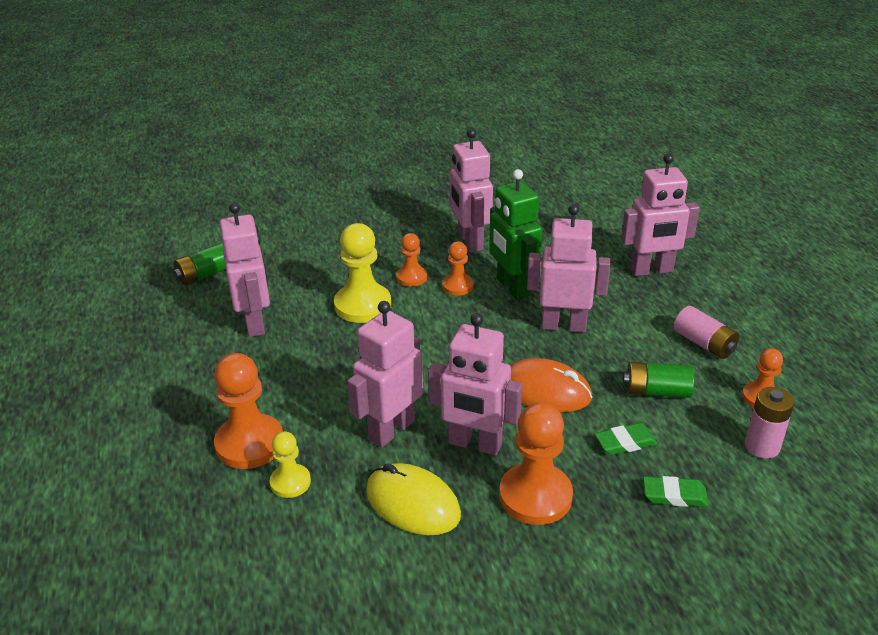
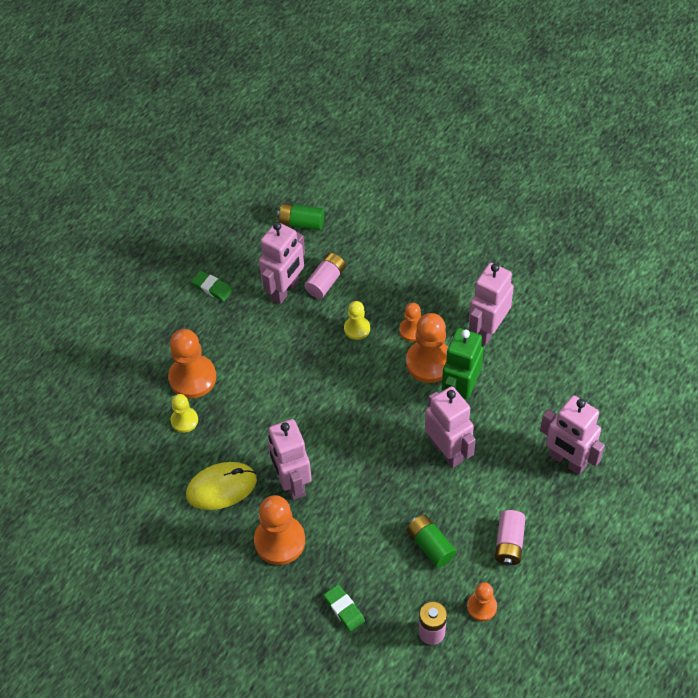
camera: 50 degrees right, 20 degrees up
yellow pawn [334,223,391,323] -> yellow pawn [344,301,370,340], size x0.57
pink robot [347,301,423,448] -> none
yellow mouse [366,463,461,535] -> yellow mouse turned 75 degrees clockwise [186,462,257,510]
orange pawn [442,241,474,296] -> orange pawn [406,313,448,383], size x1.77
orange mouse [510,358,592,413] -> none
green eraser [595,423,658,455] -> green eraser moved to [191,271,233,301]
none -> pink battery [304,253,346,299]

